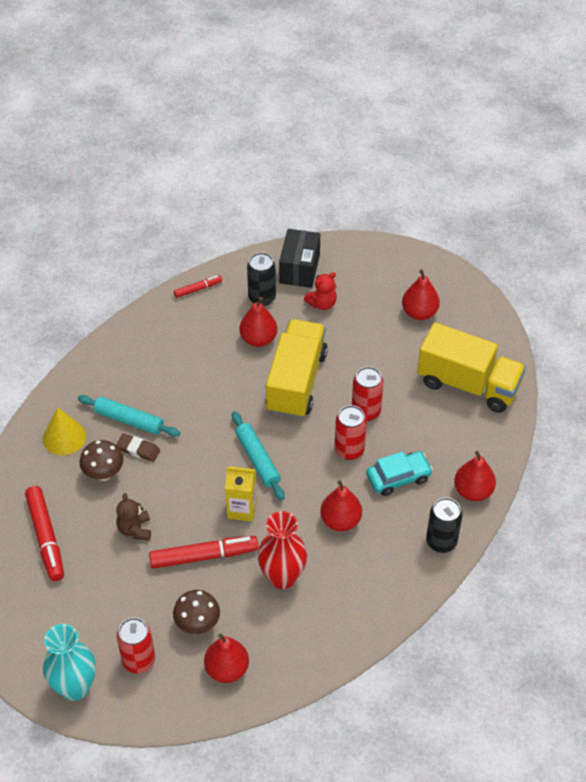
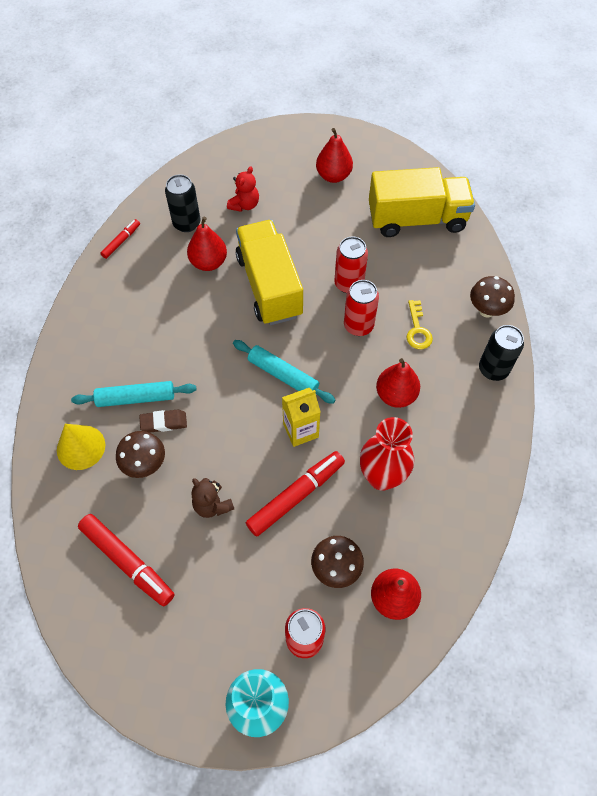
camera: 30 degrees left, 10 degrees up
black box [279,229,320,288] -> none
turquoise car [366,451,433,496] -> yellow key [406,300,433,349]
red pear [454,451,496,501] -> brown mushroom [470,276,515,317]

